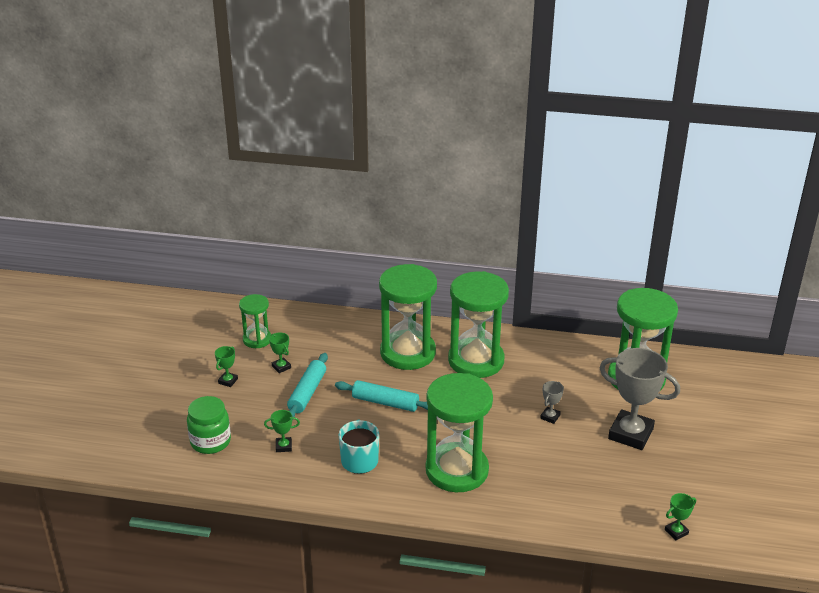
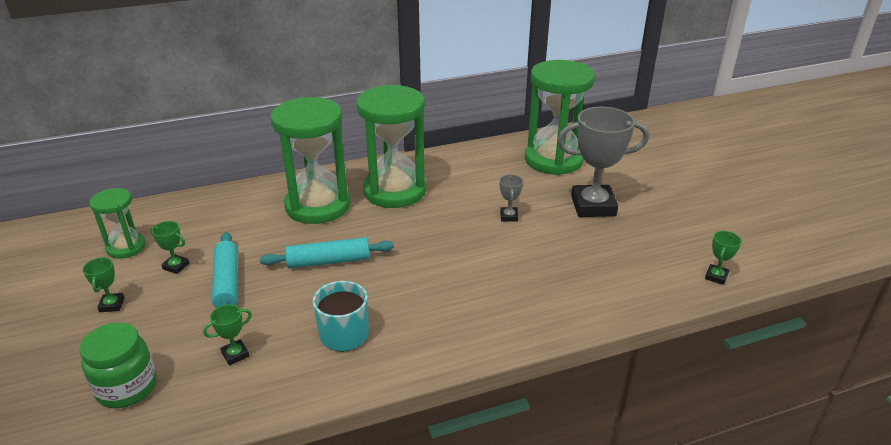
camera: 30 degrees left, 0 degrees up
green hourglass [426,373,493,492] -> none

